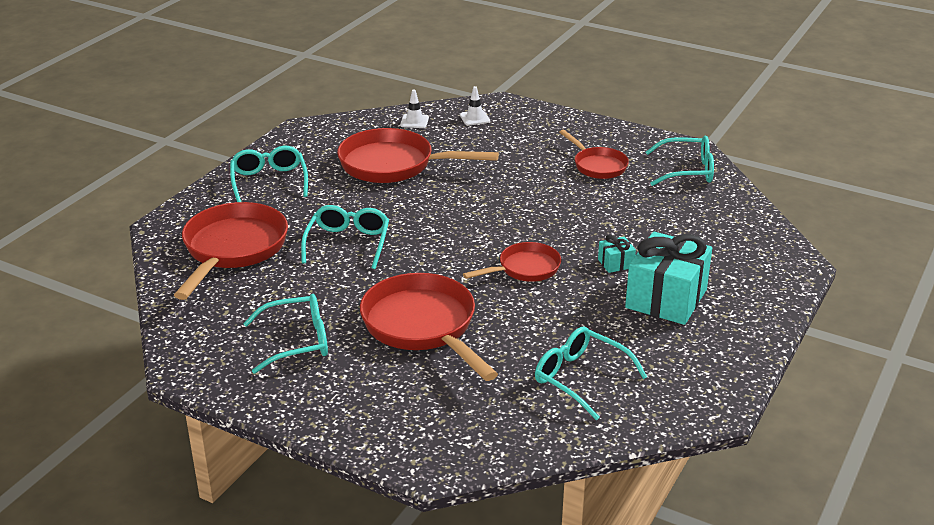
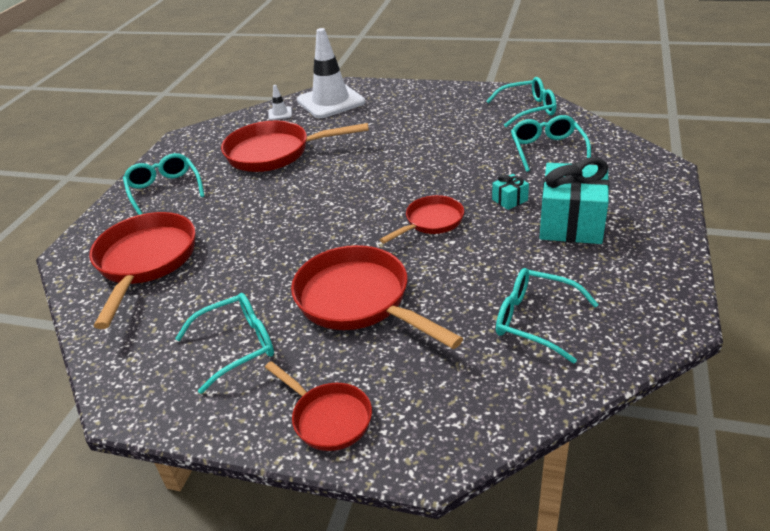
camera: 10 degrees left, 5 degrees up
turquoise glasses [301,205,389,269] -> turquoise glasses moved to [511,115,591,172]
white traffic cone [460,86,490,126] -> white traffic cone [297,28,365,118], size x2.44
red pan [559,130,629,179] -> red pan moved to [265,361,372,451]

